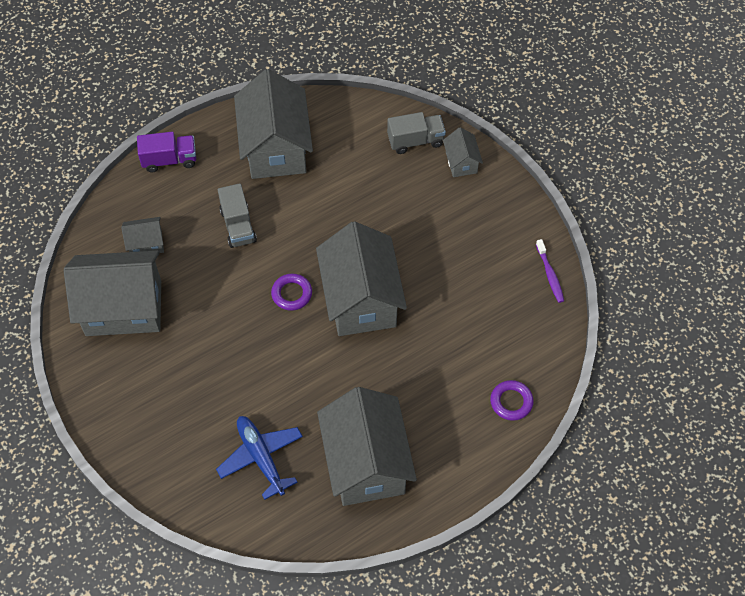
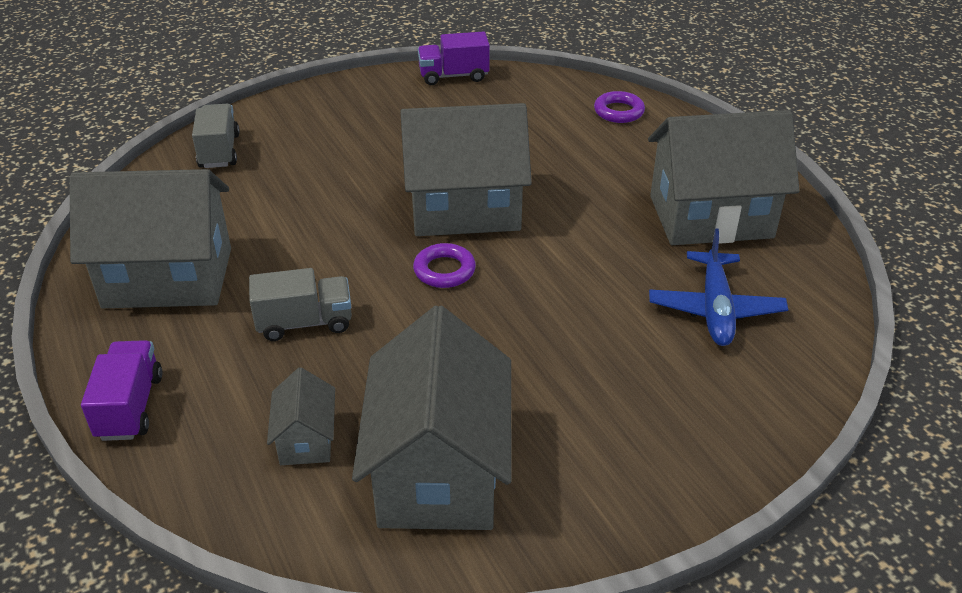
camera: 85 degrees left, 20 degrees down
blue plane [216,416,303,500] -> blue plane turned 60 degrees counterclockwise [649,228,788,346]
grey house [443,127,483,177] -> none
purple toothbrush [536,239,564,303] -> purple truck [418,32,490,85]

